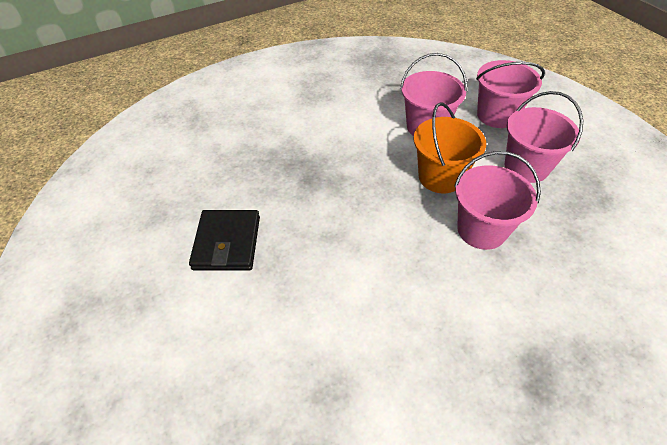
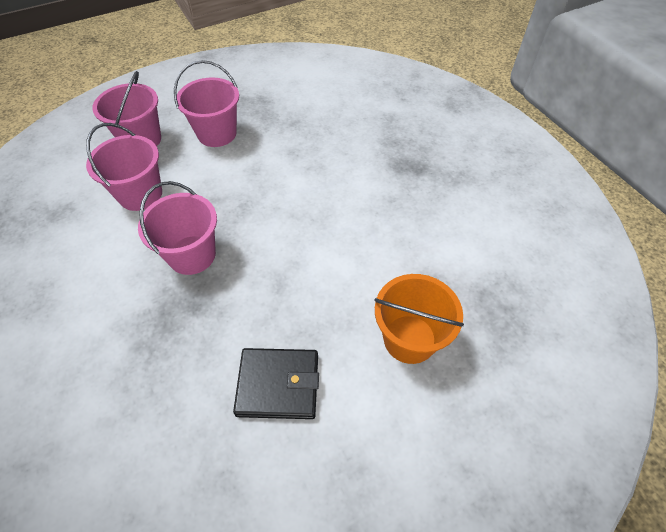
camera: 90 degrees left, 5 degrees up
orange bucket [413,102,486,193] -> orange bucket moved to [374,274,464,364]
pink bucket [454,151,541,250] -> pink bucket moved to [138,181,217,275]

